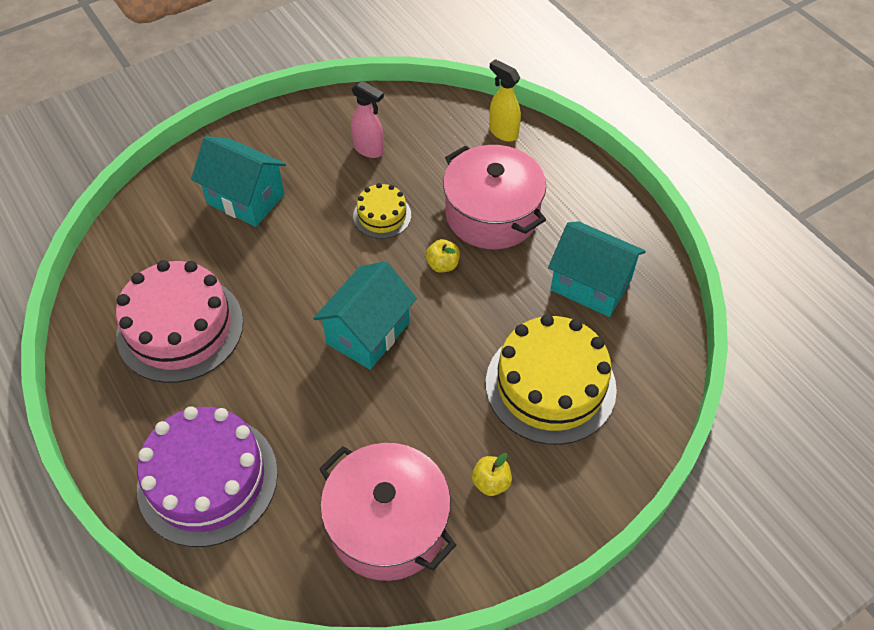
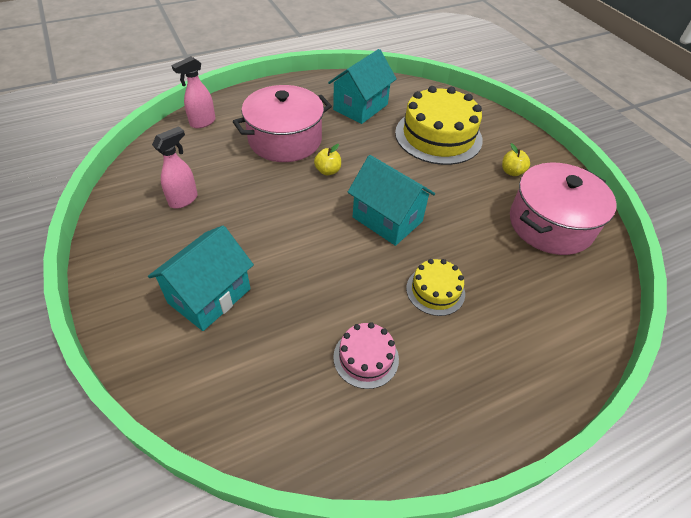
camera: 85 degrees left, 5 degrees down
pink cake [116,260,243,383] -> pink cake [333,322,399,389], size x0.51
purple cake [137,406,278,547] -> none
yellow cake [353,183,411,239] -> yellow cake moved to [406,259,465,316]
yellow spray bottle [489,59,521,142] -> pink spray bottle [171,56,216,128]

